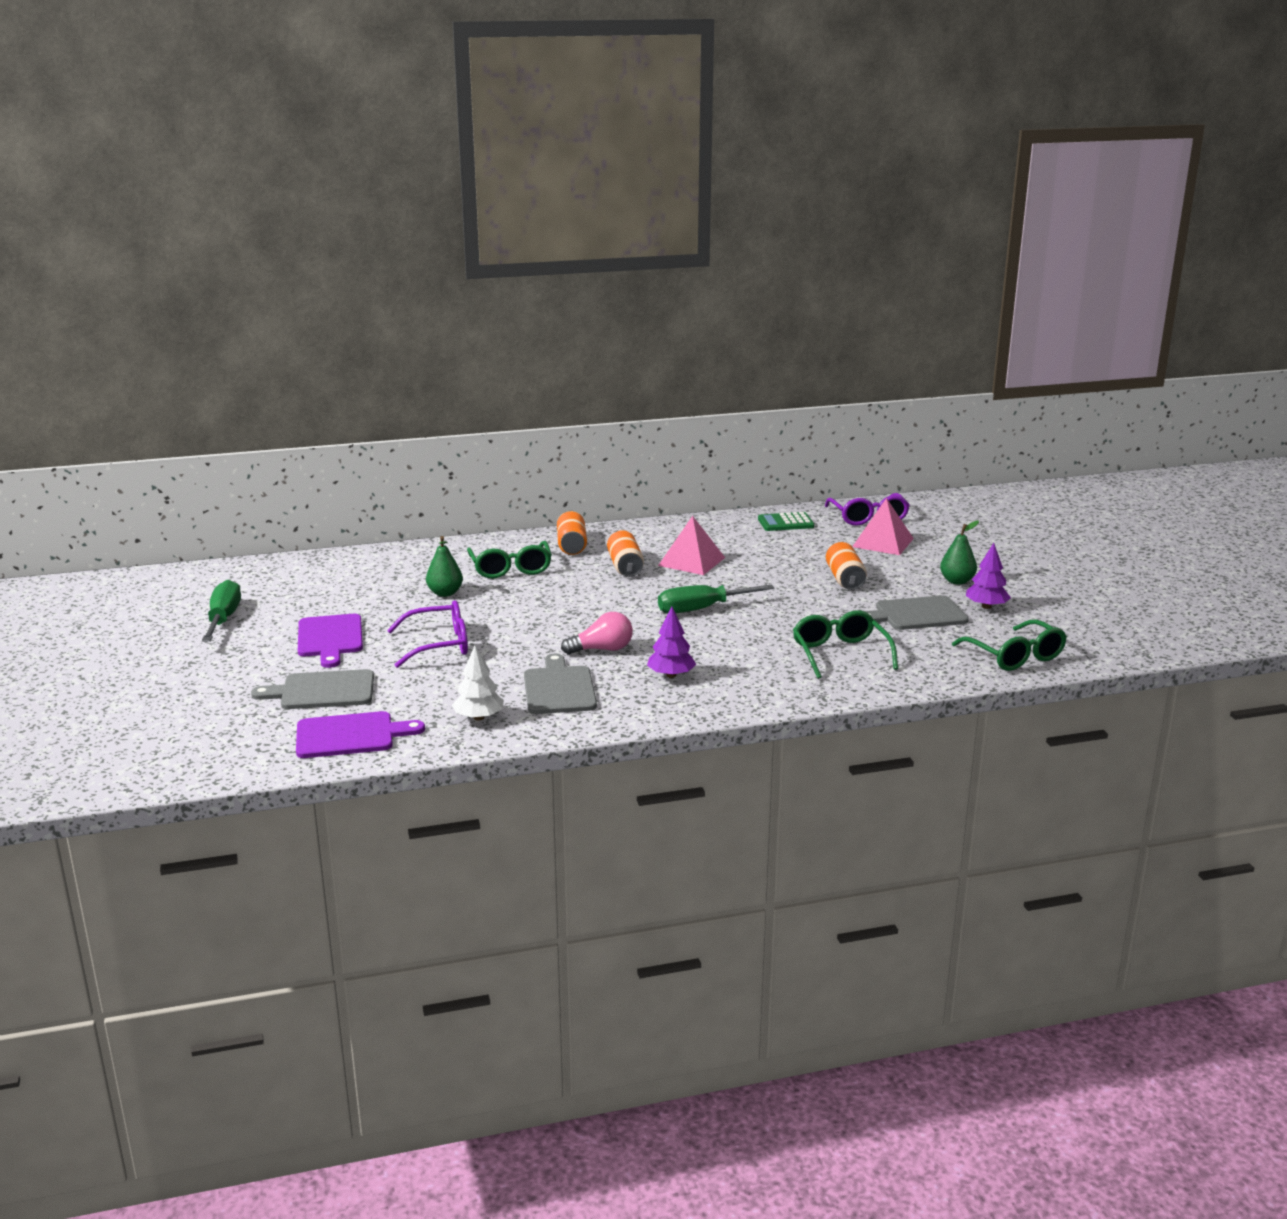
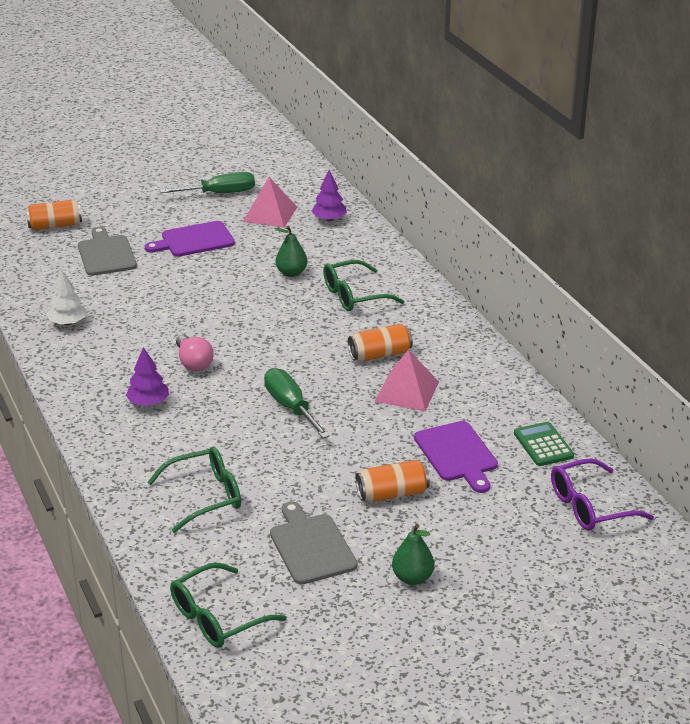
camera: 80 degrees right, 10 degrees up
purple cutting board [296,711,425,758] -> purple cutting board moved to [414,421,498,493]
purple glasses [387,600,468,668] -> none
grey cutting board [524,654,597,714] -> none
orange can [557,511,587,555] -> orange can moved to [26,200,82,230]
pink pyramid [852,498,914,555] -> pink pyramid moved to [243,177,297,228]
purple tree [966,543,1011,609] -> purple tree moved to [311,170,347,221]

